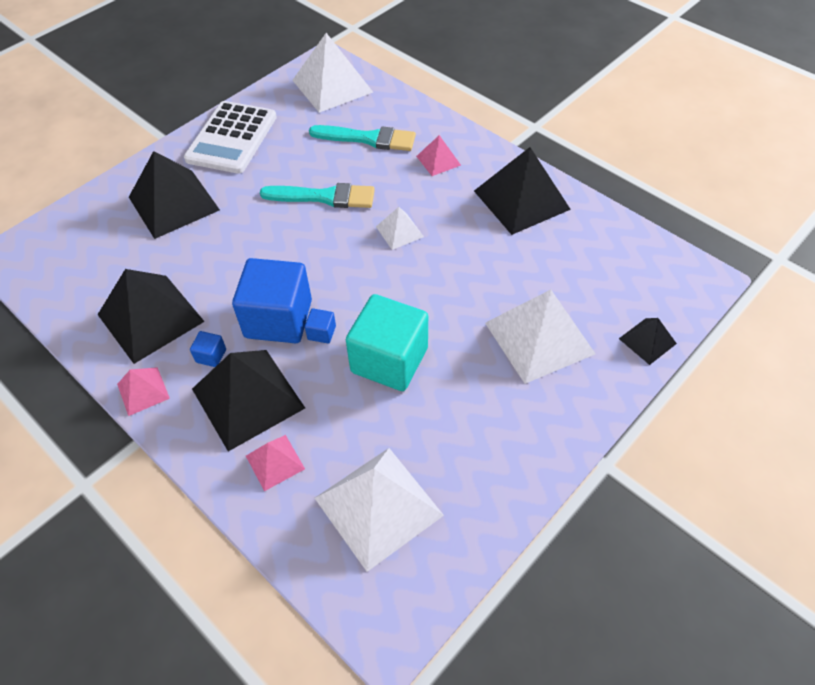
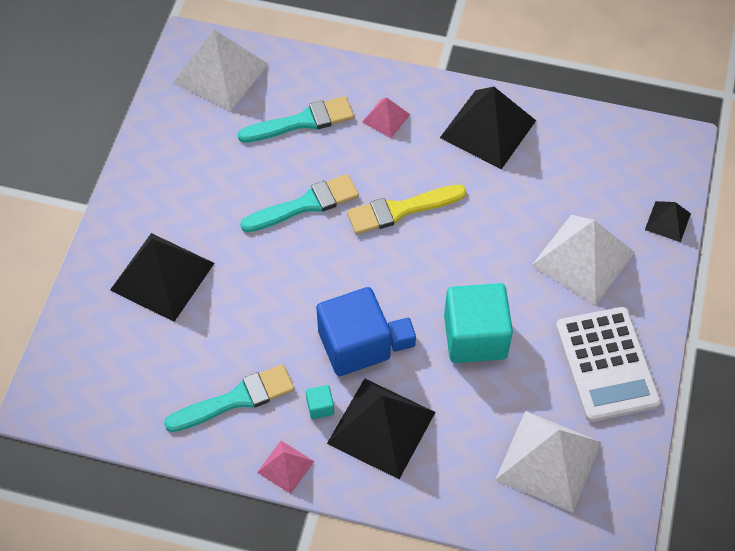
camera: 30 degrees left, 5 degrees up
black pyramid [98,269,205,364] -> turquoise brush [164,364,294,432]
white calculator [184,101,277,174] -> white calculator moved to [556,307,661,422]
blue cube [190,331,226,367] -> turquoise cube [306,385,334,419]
pink pyramid [246,435,305,491] -> none
white pyramid [376,207,424,250] -> yellow brush [347,185,466,234]

